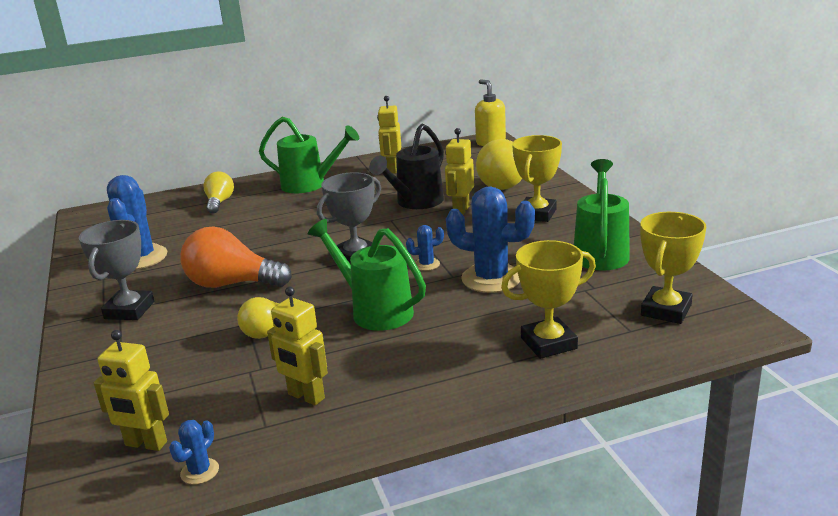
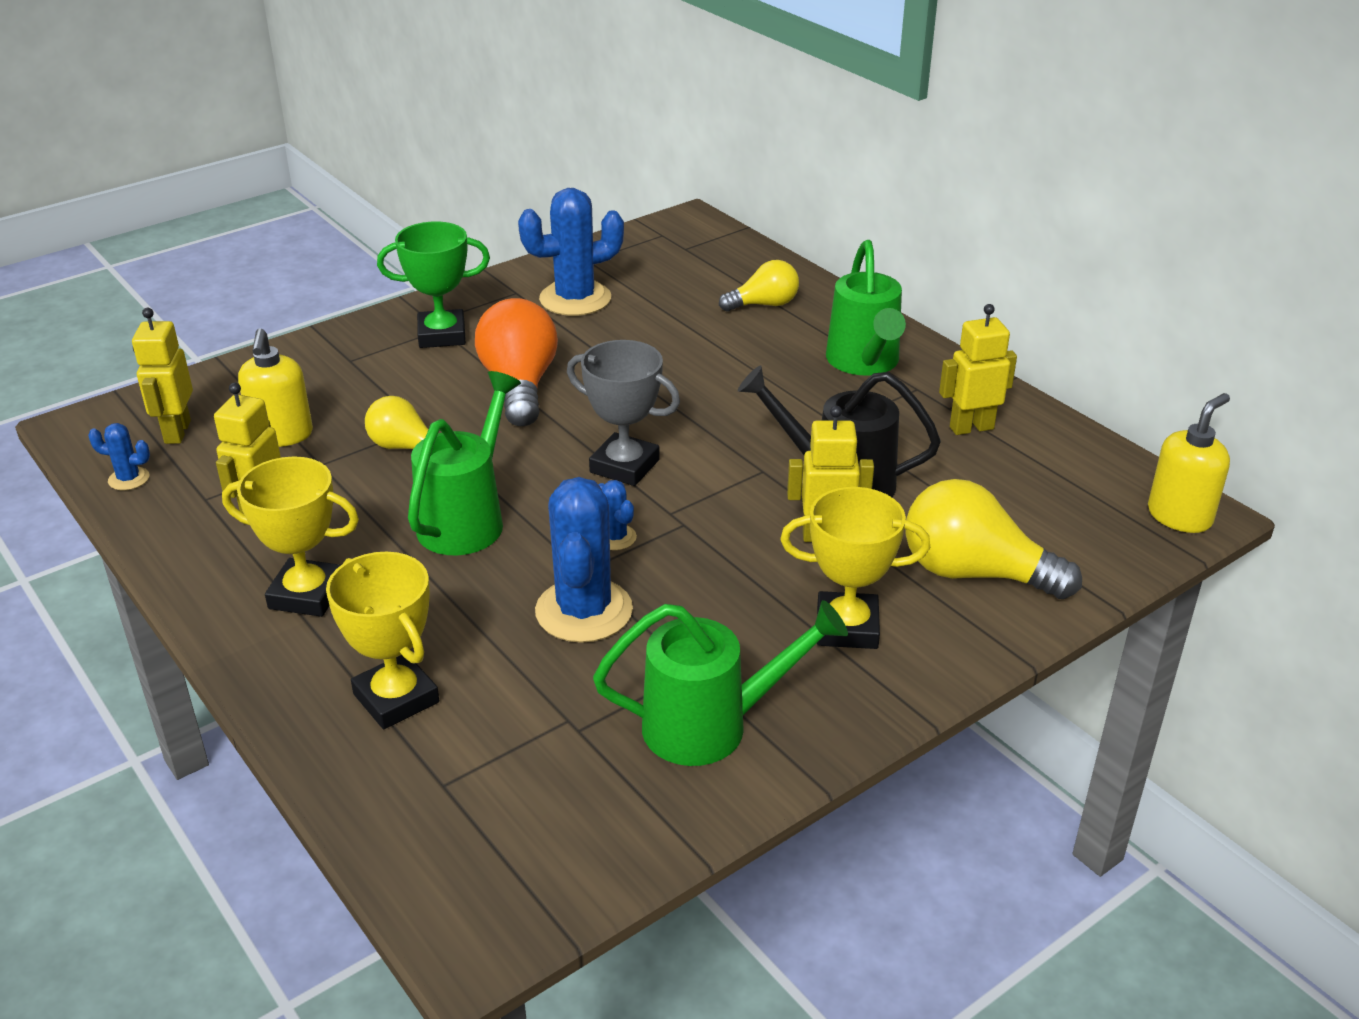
camera: 70 degrees right, 10 degrees up
grey trophy [79,220,154,320] -> green trophy [377,221,490,348]
yellow trophy [640,212,706,324] -> yellow trophy moved to [222,456,359,617]
none -> yellow soap dispenser [238,328,313,447]

